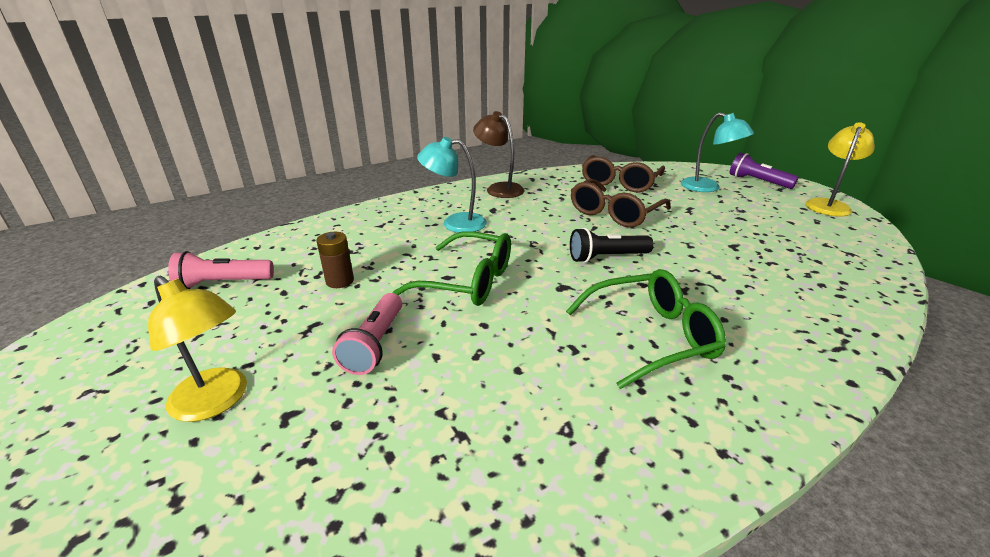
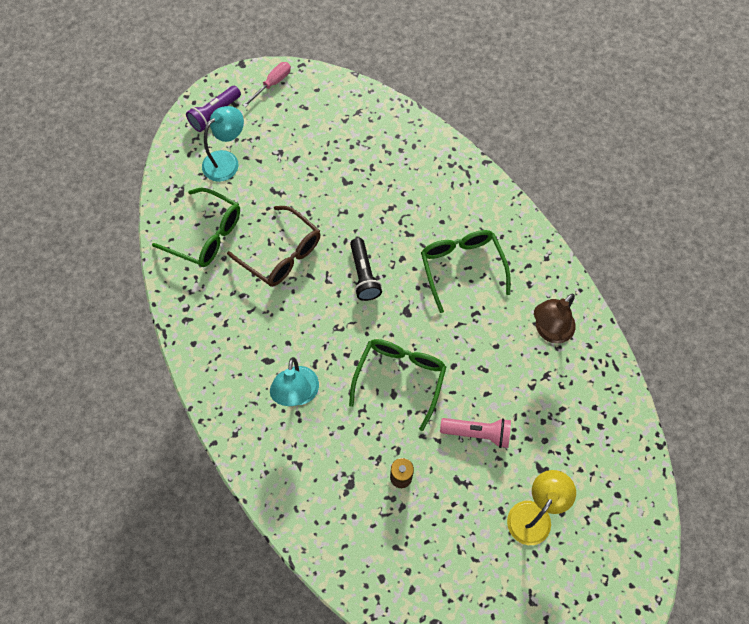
camera: 90 degrees left, 35 degrees up
pink flashlight [168,251,274,289] -> none
brown lamp [473,111,524,198] -> brown lamp moved to [534,294,576,344]
brown glasses [582,155,665,192] -> green glasses [152,188,240,267]
yellow lamp [805,122,875,216] -> pink screwdriver [243,62,291,107]

